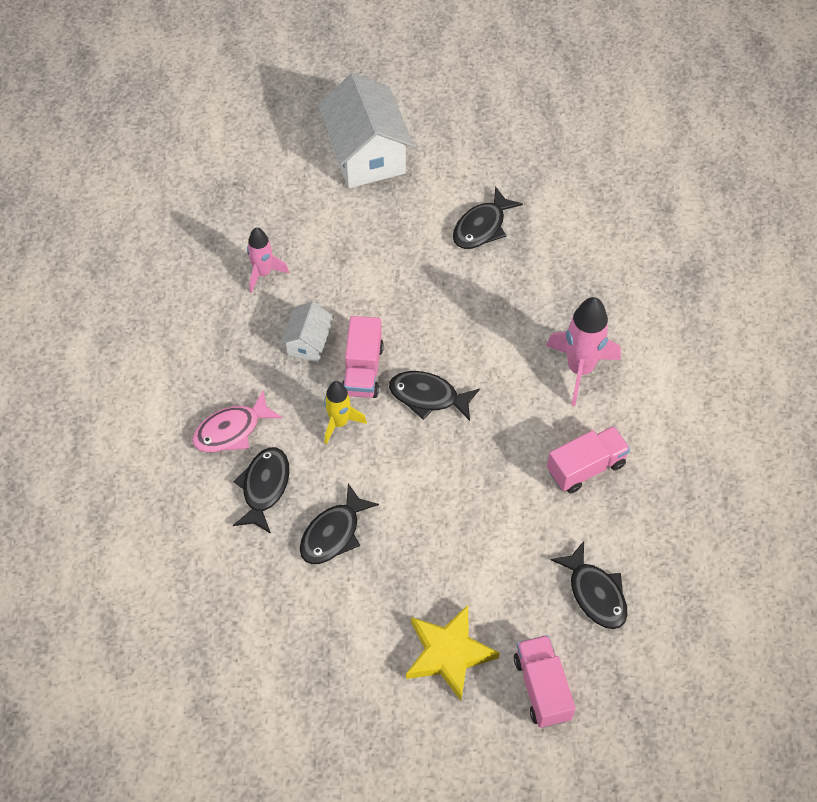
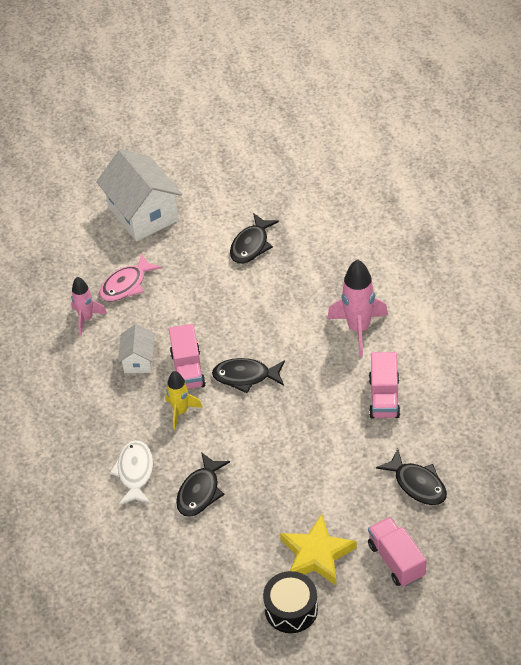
camera: 10 degrees left, 10 degrees down
pink fish [192,391,282,452] -> pink fish moved to [99,253,162,302]
black fish [233,447,289,534] -> white fish [109,440,153,505]
pink truck [547,426,630,493] -> pink truck turned 135 degrees clockwise [369,352,400,418]
none -> black drum [263,571,318,633]

